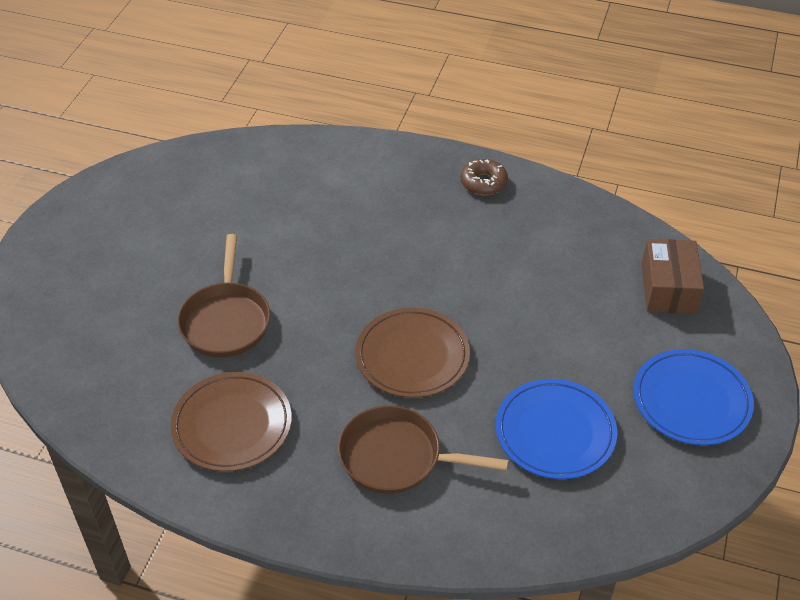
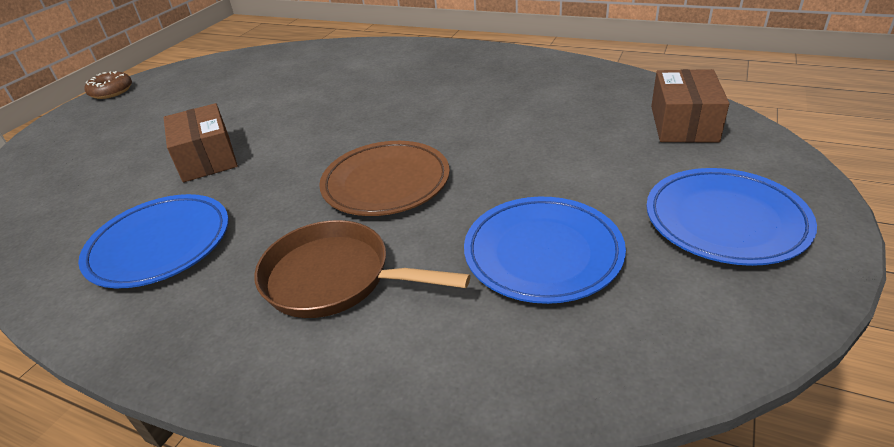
camera: 10 degrees right, 10 degrees down
brown plate [170,372,292,472] -> blue plate [78,194,229,288]
brown pan [177,234,270,357] -> brown box [164,103,238,182]
brown donut [461,159,508,195] -> brown donut moved to [84,71,132,99]

